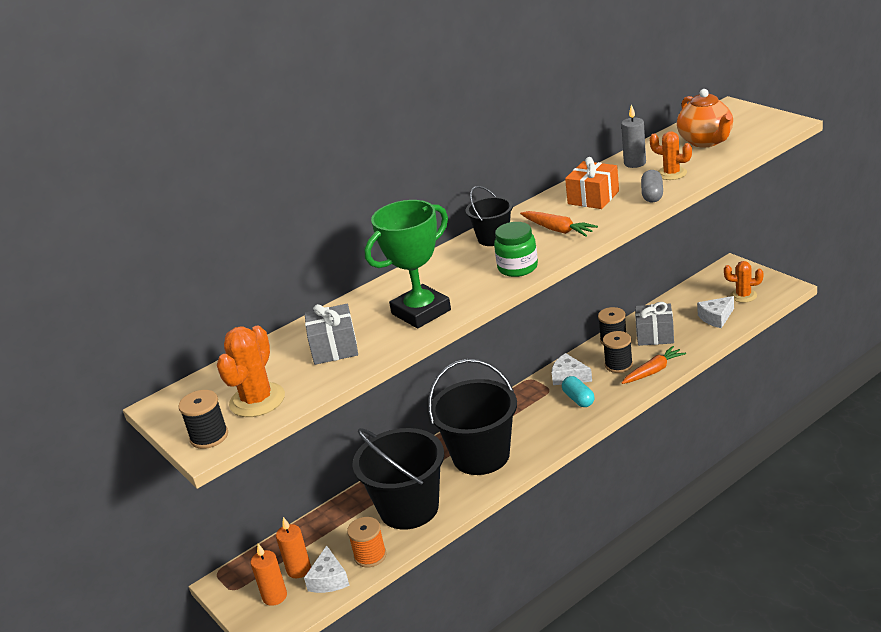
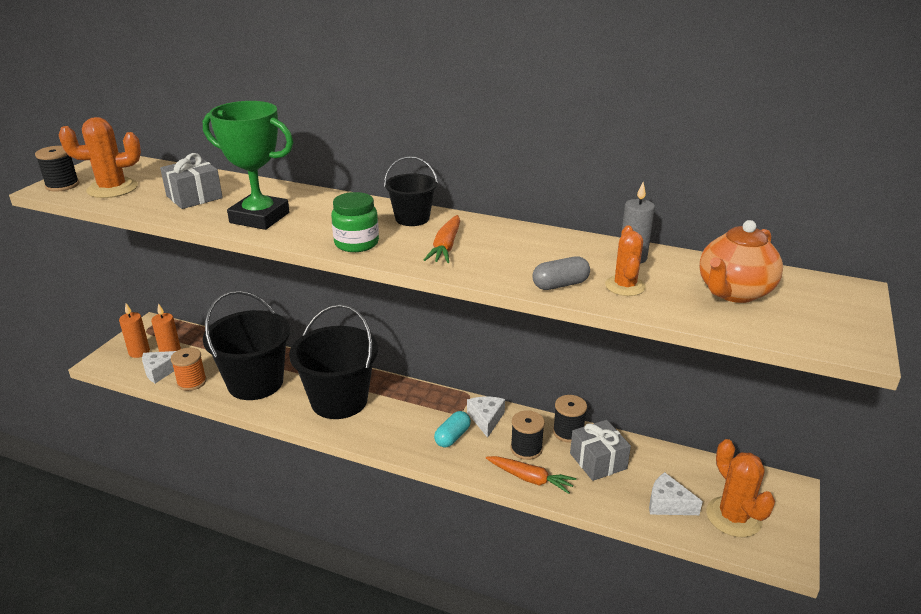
camera: 55 degrees right, 0 degrees up
orange gift [565,157,619,209] -> none
orange cactus [724,261,763,303] -> orange cactus [706,439,775,537], size x1.52

